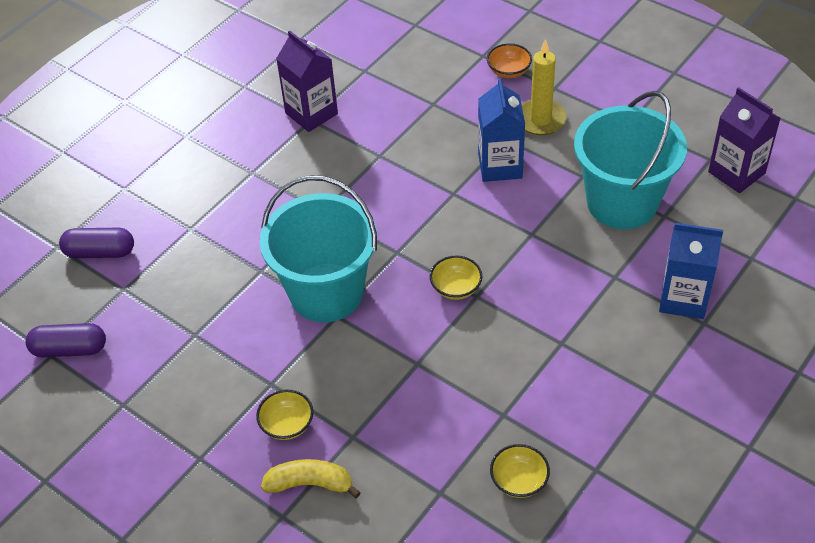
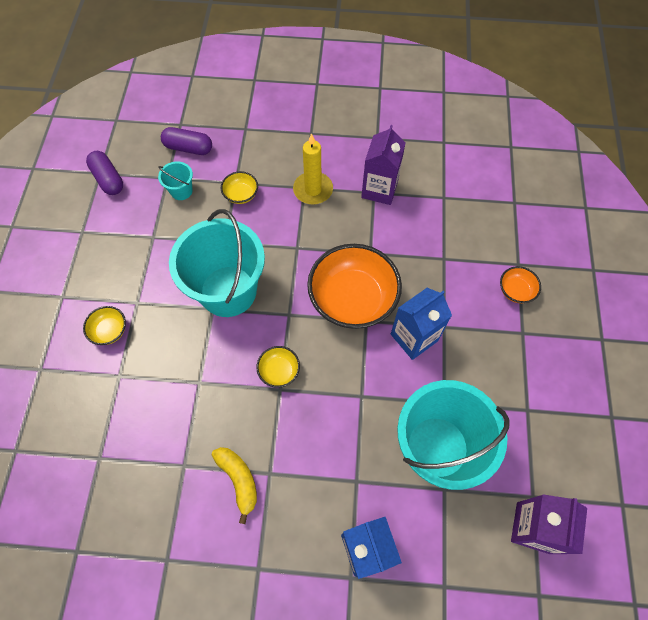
camera: 55 degrees right, 15 degrees up
purple capsule [59,228,134,258] -> purple capsule turned 45 degrees counterclockwise [161,127,212,155]
yellow banana [261,459,361,498] -> yellow banana moved to [212,447,257,524]
yellow bowl [490,444,550,498] -> yellow bowl moved to [221,171,258,204]
yellow candle [521,39,567,135] -> yellow candle moved to [293,133,333,205]
none -> turquoise bucket [158,161,193,200]
none -> orange bowl [307,244,402,329]

